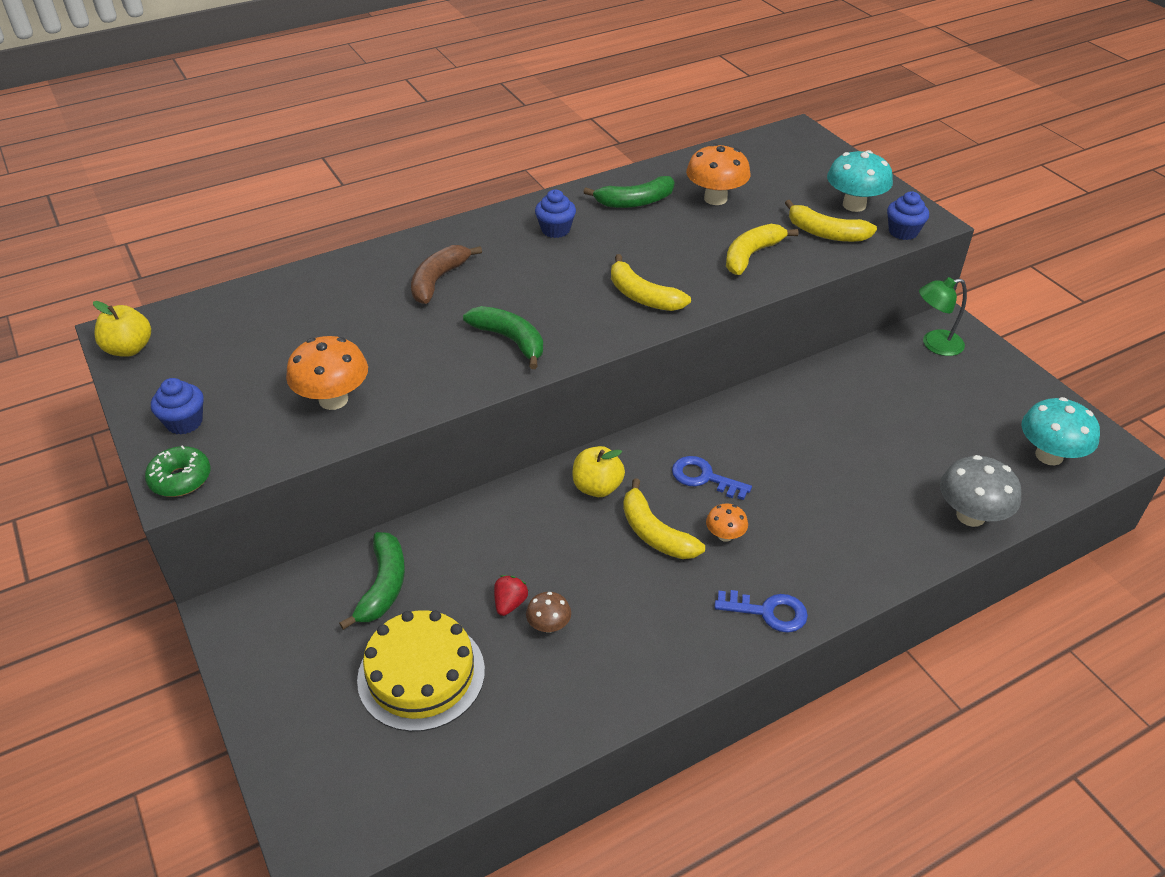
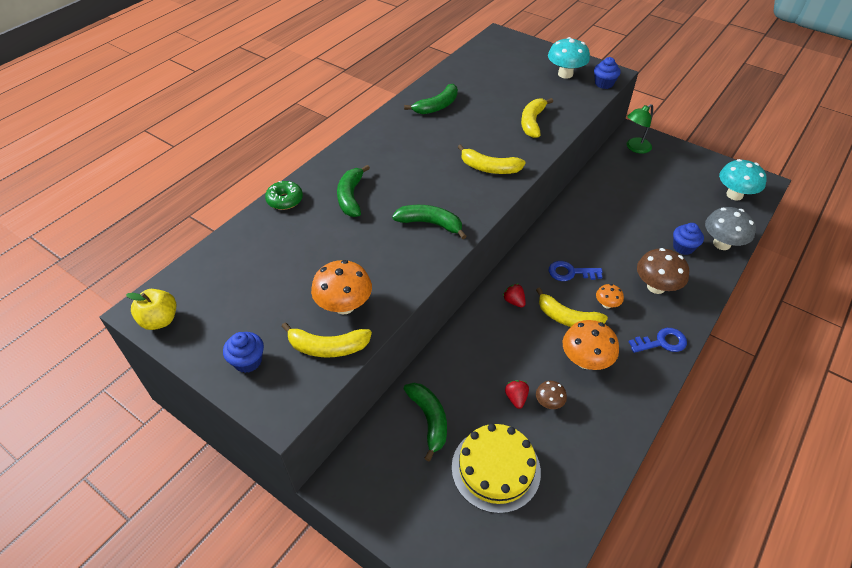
camera: 25 degrees left, 5 degrees up
green donut [145,445,211,497] -> green donut moved to [265,181,303,210]
brown banana [411,245,482,304] -> green banana [337,165,370,217]
blue cupcake [535,189,576,238] -> blue cupcake moved to [673,223,704,255]
yellow apple [572,446,625,497] -> red strawberry [503,284,526,308]
orange mushroom [686,143,751,205] -> orange mushroom moved to [563,320,619,370]
yellow banana [785,200,877,242] -> yellow banana moved to [281,323,372,358]
none -> brown mushroom [637,248,689,294]

